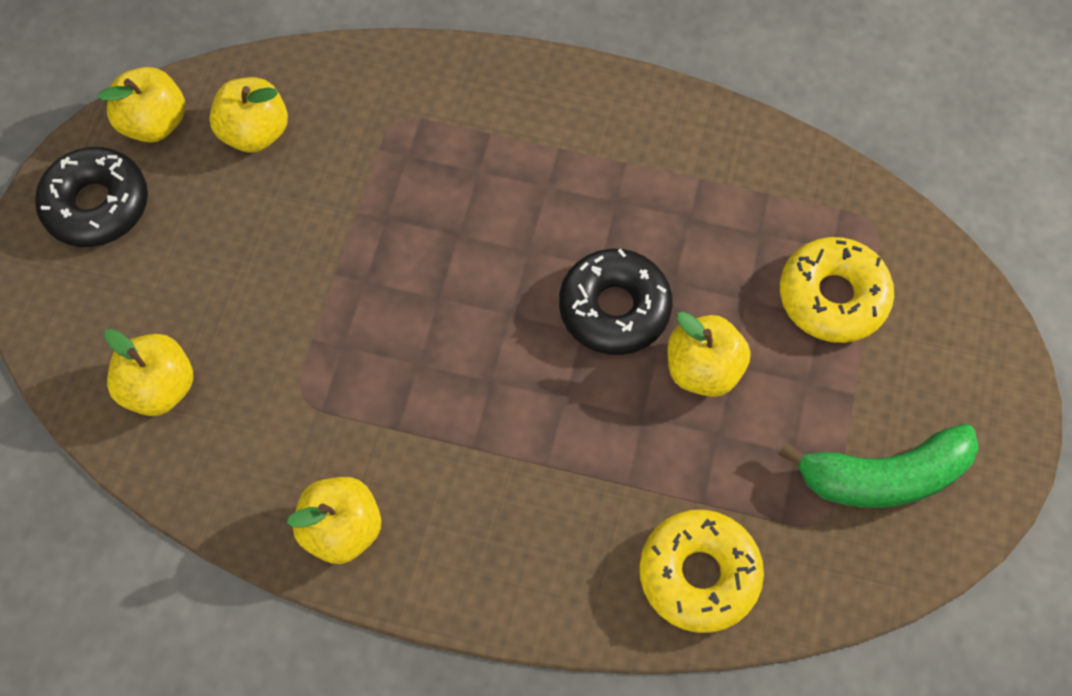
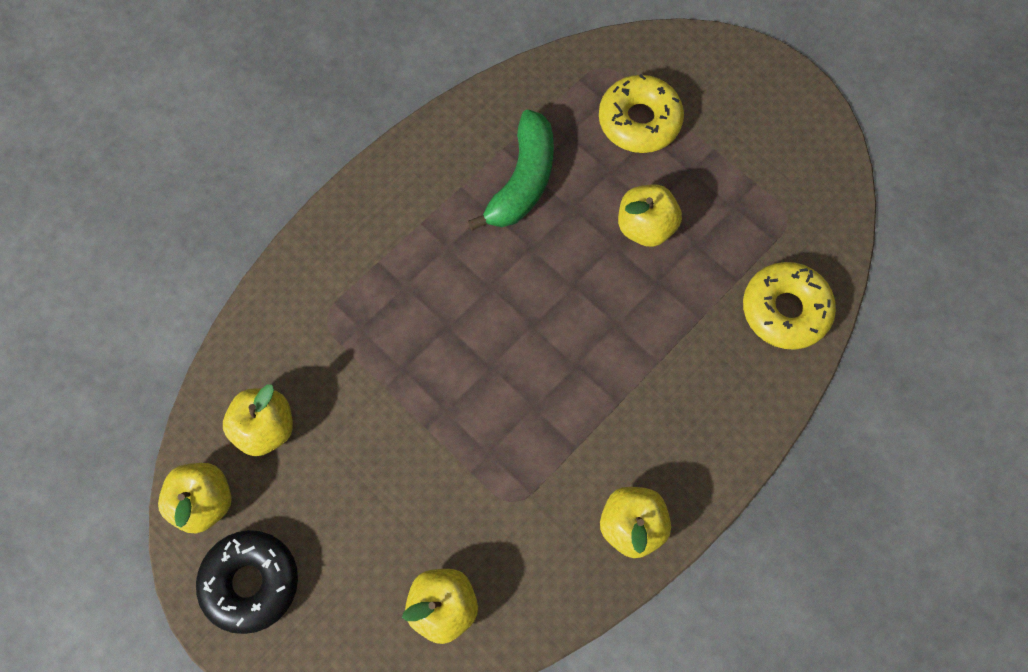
camera: 60 degrees left, 5 degrees up
black donut [559,249,673,355] -> none
green banana [778,424,979,508] -> green banana moved to [468,110,554,231]

